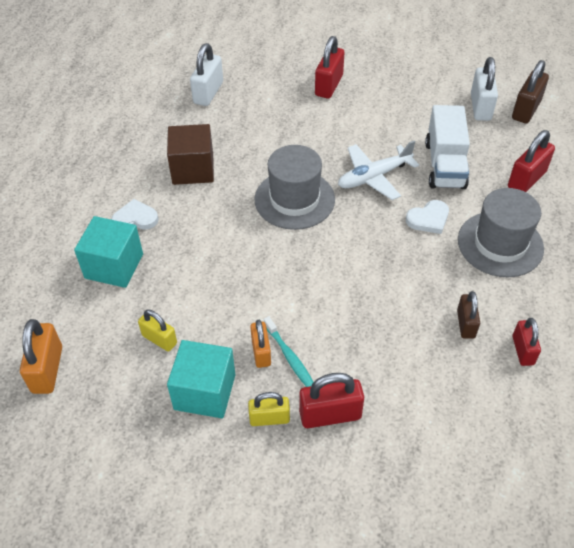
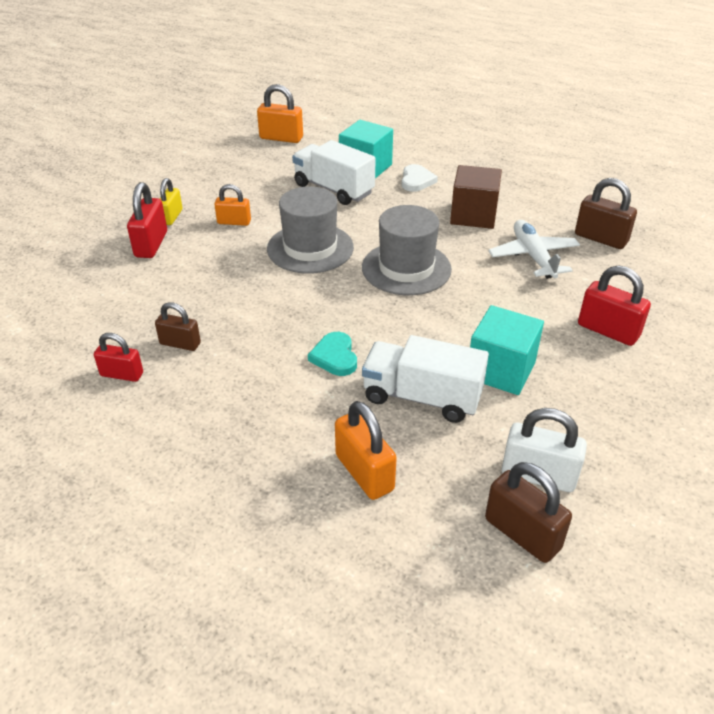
camera: 105 degrees right, 10 degrees down
yellow padlock [138,310,177,352] -> none
turquoise cube [167,340,235,418] -> turquoise cube moved to [470,305,544,395]
white padlock [190,43,223,106] -> brown padlock [575,178,637,249]
turquoise toothbrush [264,316,313,387] -> none
white plane [338,140,419,200] -> white plane moved to [488,220,580,279]
white heart [406,200,449,234] -> turquoise heart [308,332,357,376]
grey hat [458,188,544,277] -> grey hat moved to [267,187,354,274]
red padlock [508,130,555,192] -> orange padlock [335,401,397,500]
none -> white truck [292,140,376,205]

